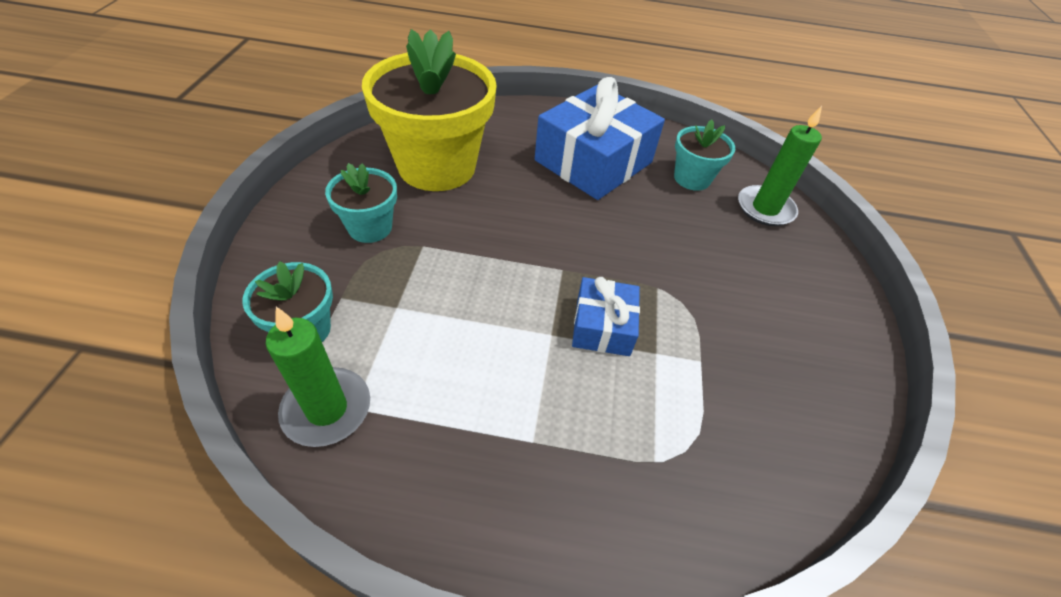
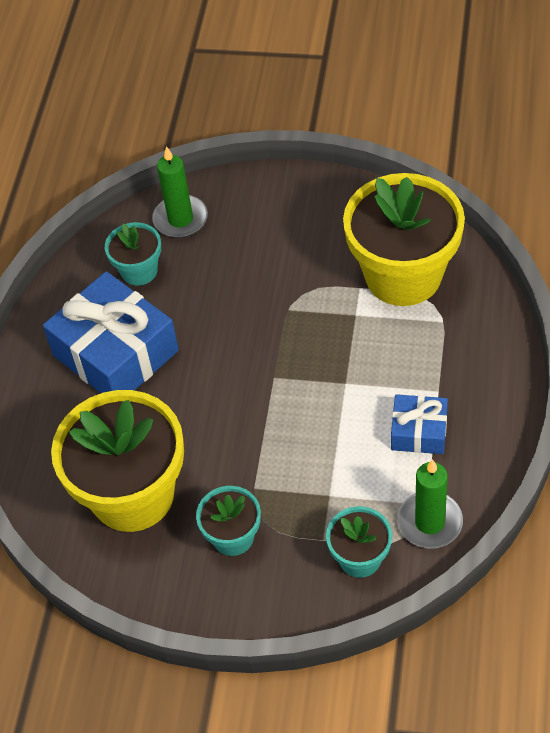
camera: 80 degrees left, 5 degrees up
blue gift [572,277,640,356] -> blue gift moved to [391,394,448,454]
none -> yellow flower pot [343,173,465,306]

